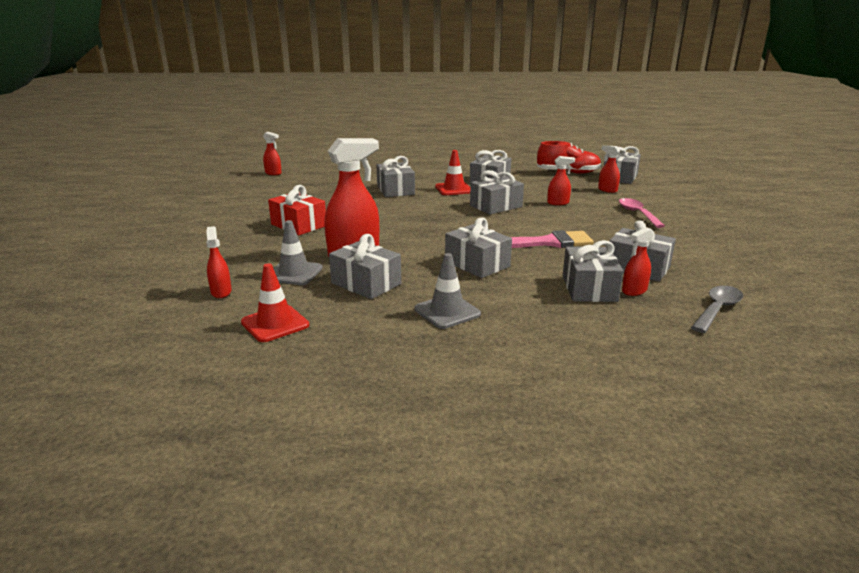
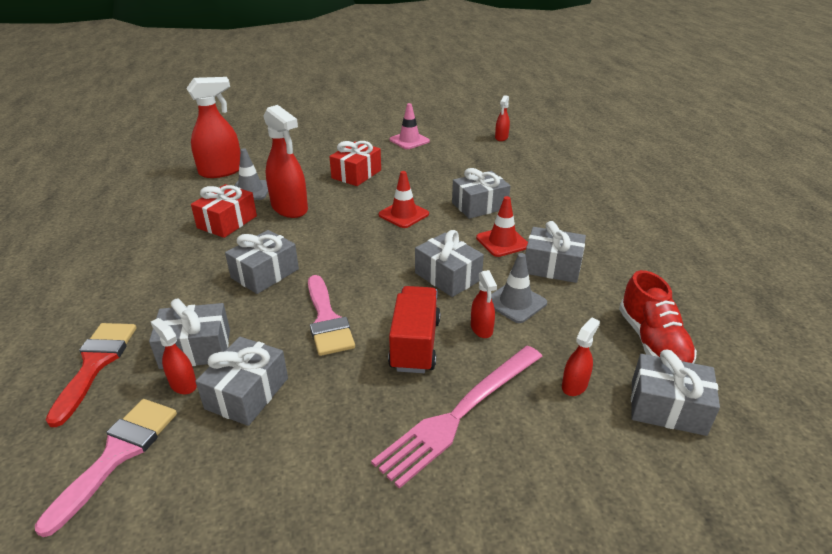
camera: 80 degrees right, 10 degrees up
red spray bottle [206,226,232,298] -> red spray bottle [186,77,240,178], size x1.98
red traffic cone [241,263,309,342] -> red traffic cone moved to [379,171,429,228]
grey gift [329,234,401,299] -> red gift [191,184,257,238]
grey traffic cone [414,253,481,329] -> grey traffic cone moved to [491,253,547,323]
pink spoon [619,198,665,228] -> pink fork [371,346,543,489]
grey spoon [691,286,743,333] -> pink brush [35,399,177,537]
none -> red brush [46,323,137,427]
none -> red truck [388,286,441,373]
none -> pink traffic cone [390,103,430,149]

